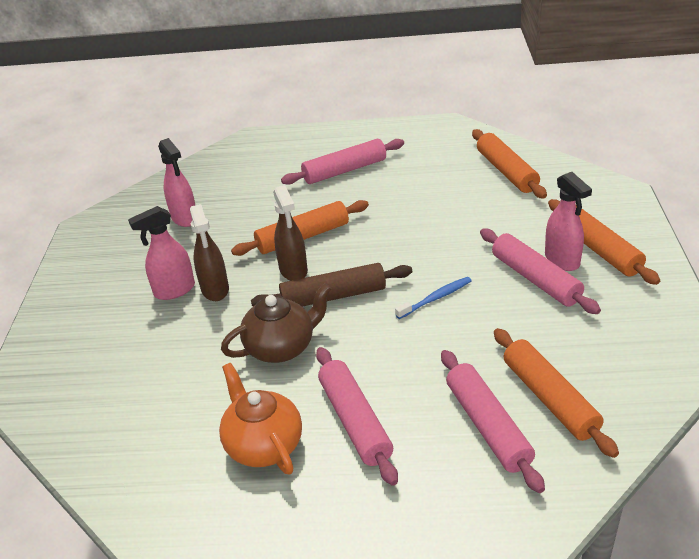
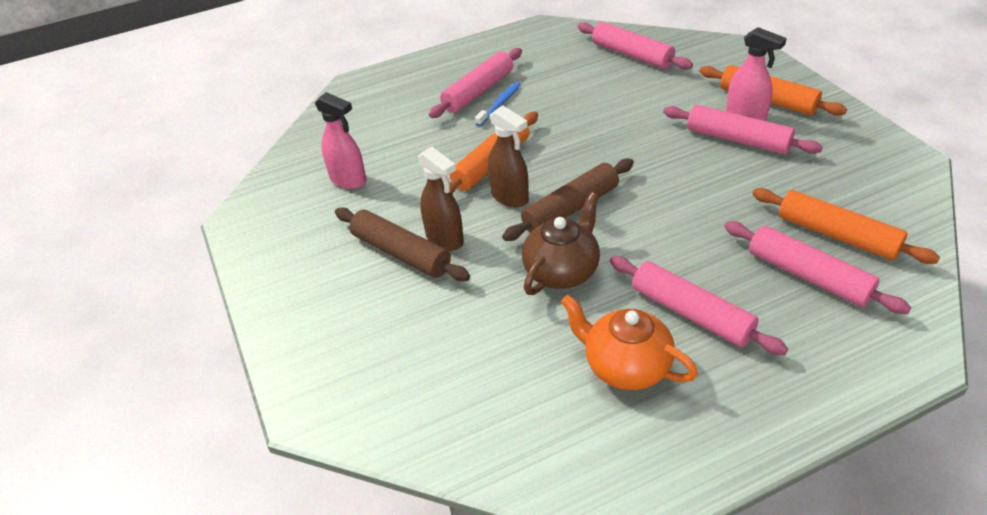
camera: 25 degrees left, 5 degrees up
pink spray bottle [128,206,195,300] -> brown rolling pin [335,208,470,281]
blue toothbrush [395,277,472,319] -> blue toothbrush moved to [475,82,521,126]
orange rolling pin [472,129,547,199] -> pink rolling pin [578,22,693,70]

